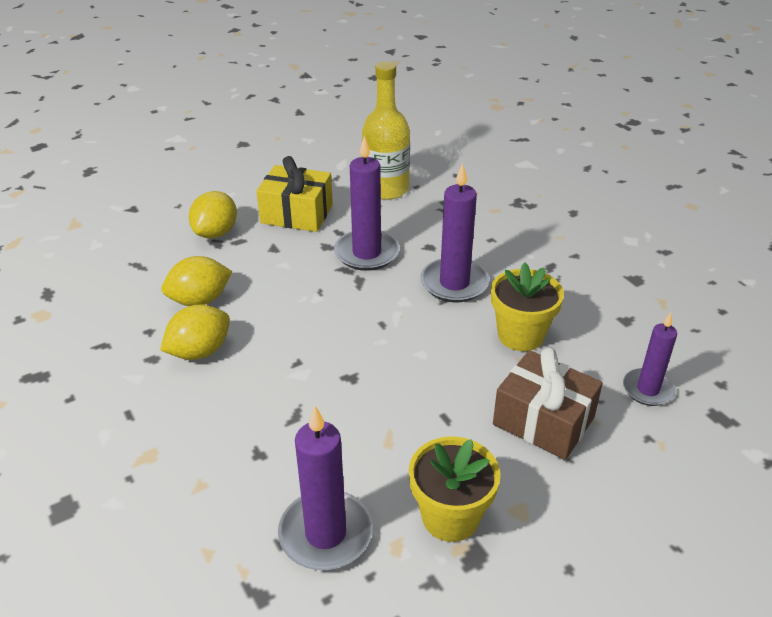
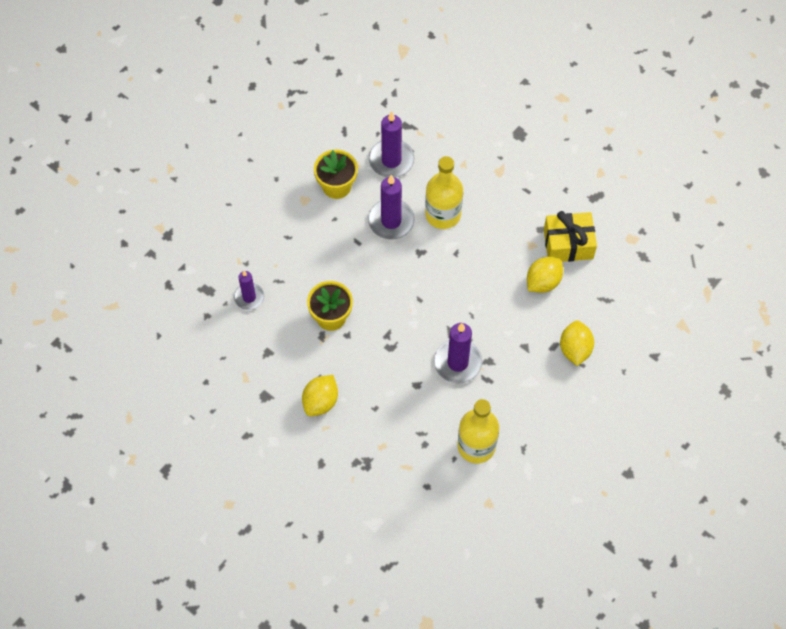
camera: 160 degrees right, 25 degrees up
yellow lemon [160,304,230,360] -> yellow lemon moved to [302,375,338,416]
yellow gift [256,156,333,232] -> yellow gift moved to [544,211,597,262]
purple candle [421,163,490,302] -> purple candle moved to [368,175,415,240]
brown gift [493,348,603,460] -> none
none -> yellow bottle [425,156,463,229]

